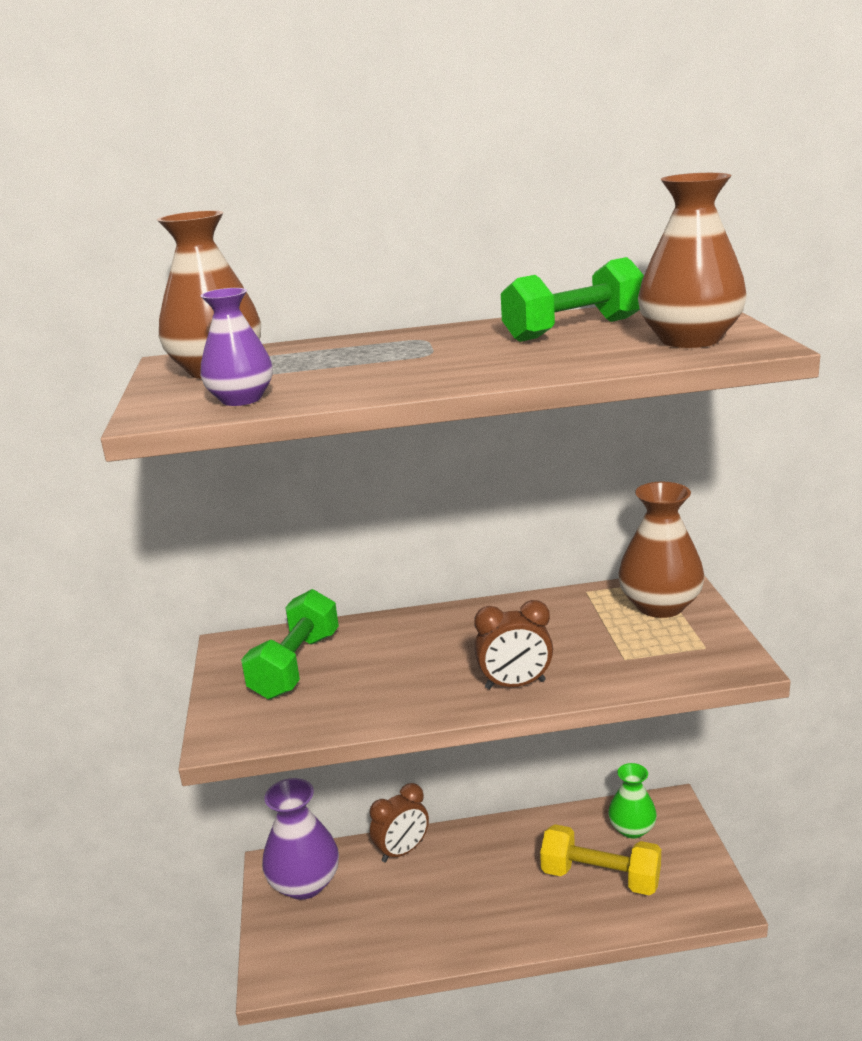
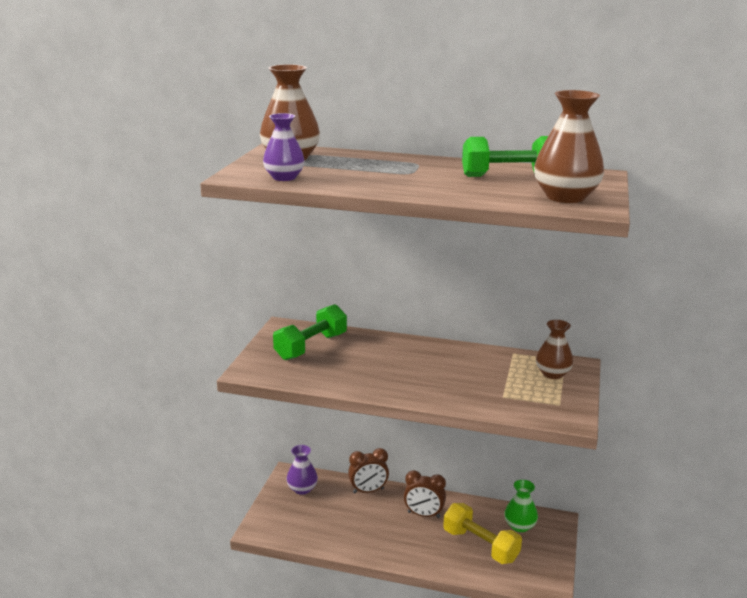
camera: 20 degrees right, 0 degrees up
purple vase [262,778,339,900] -> purple vase [286,445,318,495], size x0.64
brown clock [474,600,553,689] -> brown clock moved to [404,470,446,518]
brown vase [618,482,705,618] -> brown vase [536,320,573,379], size x0.64

